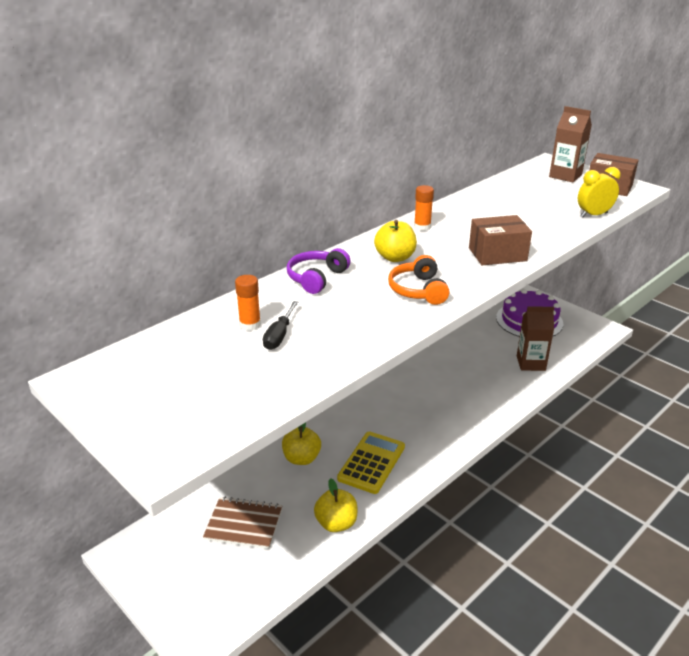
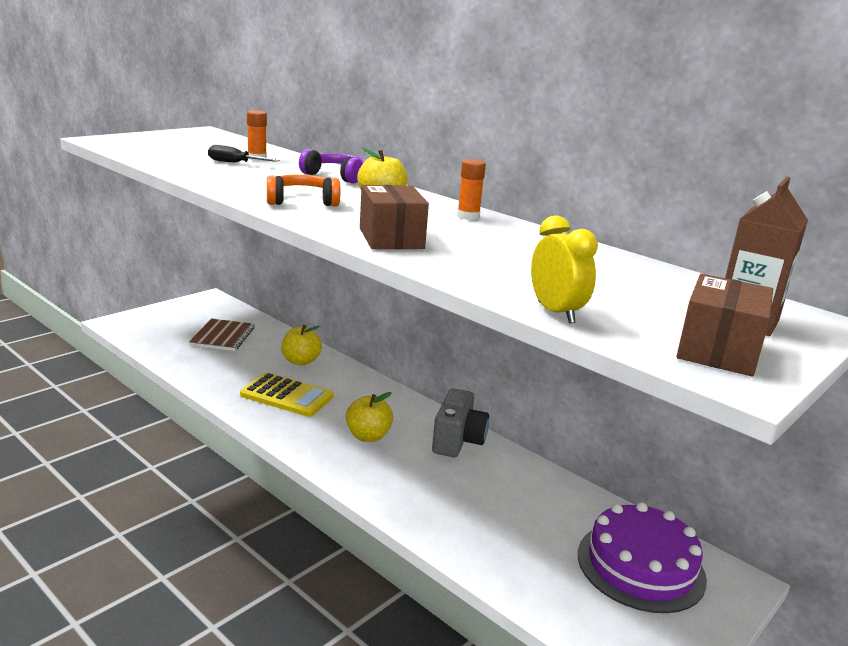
camera: 85 degrees right, 10 degrees down
yellow apple [314,478,357,532] -> yellow apple moved to [346,392,393,442]
brown carton [517,306,554,371] -> none
none -> grey camera [432,388,489,457]

